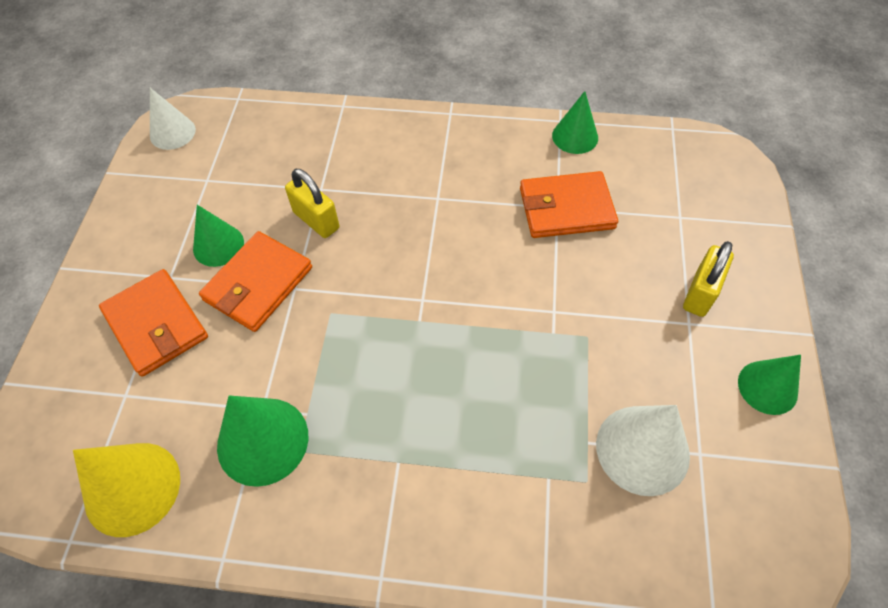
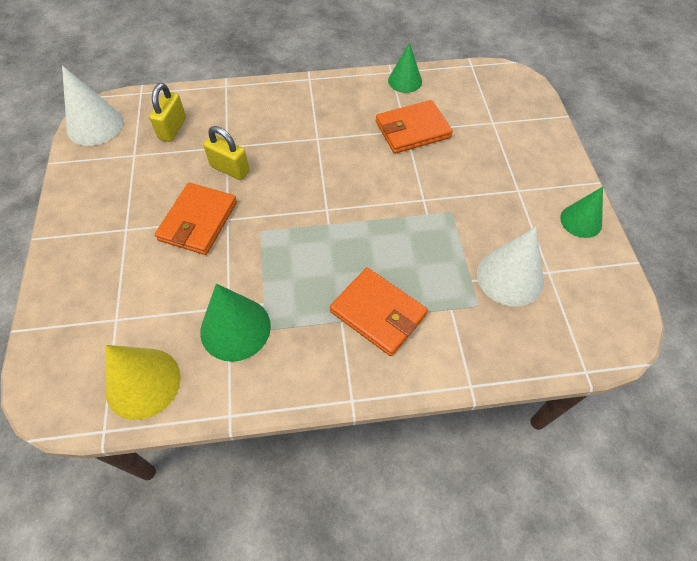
camera: 15 degrees left, 0 degrees up
orange wallet [99,269,208,377] -> orange wallet moved to [330,267,428,356]
white cone [150,88,196,150] -> white cone [62,65,123,146], size x1.52
green cone [193,205,244,267] -> none
yellow padlock [683,241,734,317] -> yellow padlock moved to [149,83,186,142]

